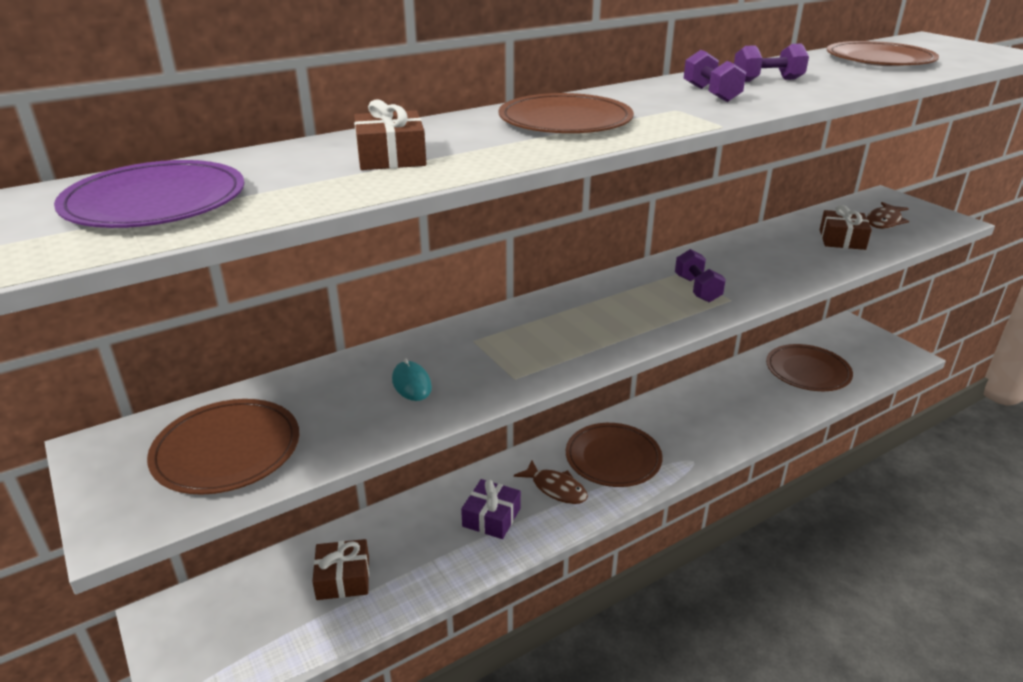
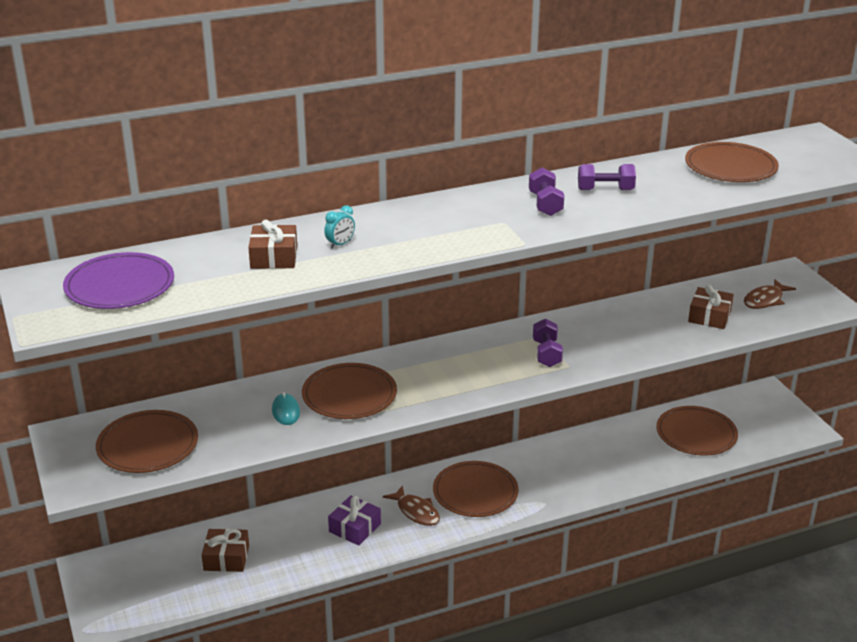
camera: 10 degrees right, 0 degrees up
brown plate [498,93,634,133] -> brown plate moved to [302,363,397,419]
none -> turquoise clock [324,205,355,249]

